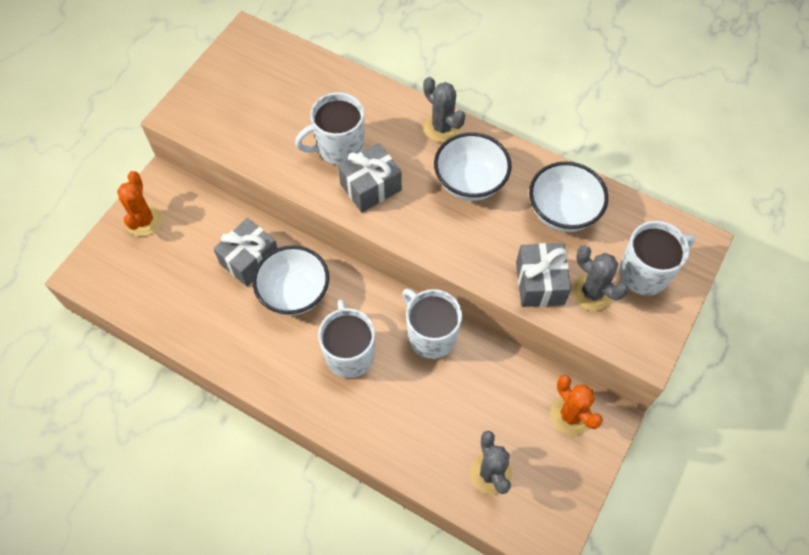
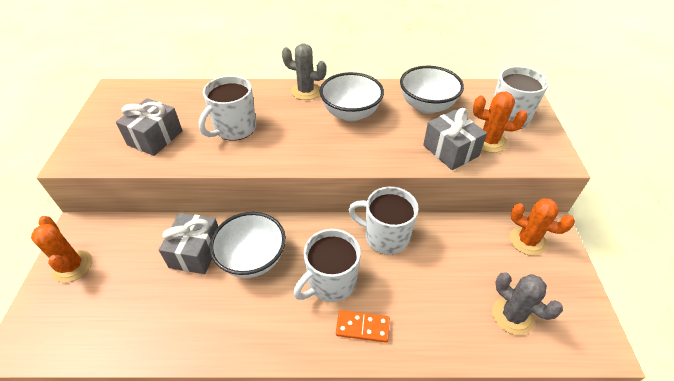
camera: 30 degrees left, 15 degrees down
white mug [318,300,375,378] -> white mug turned 90 degrees counterclockwise [293,229,361,302]
grey gift [338,143,402,212] -> grey gift moved to [116,98,183,156]
grey cactus [572,246,628,311] -> orange cactus [473,92,528,153]
none -> orange domino [336,310,390,343]

